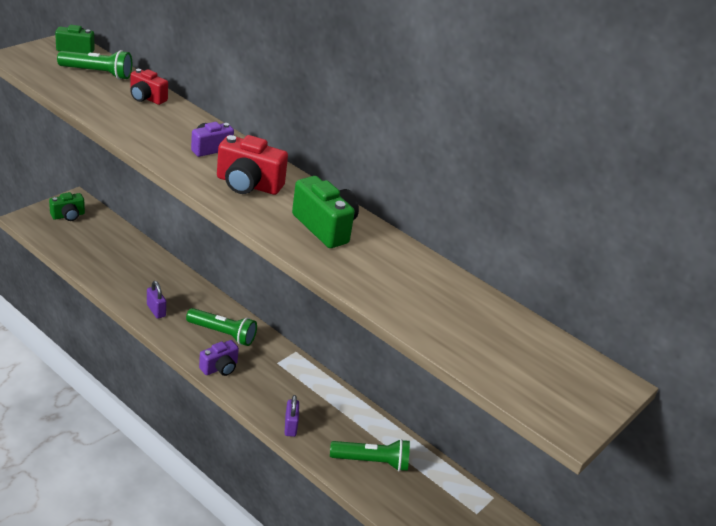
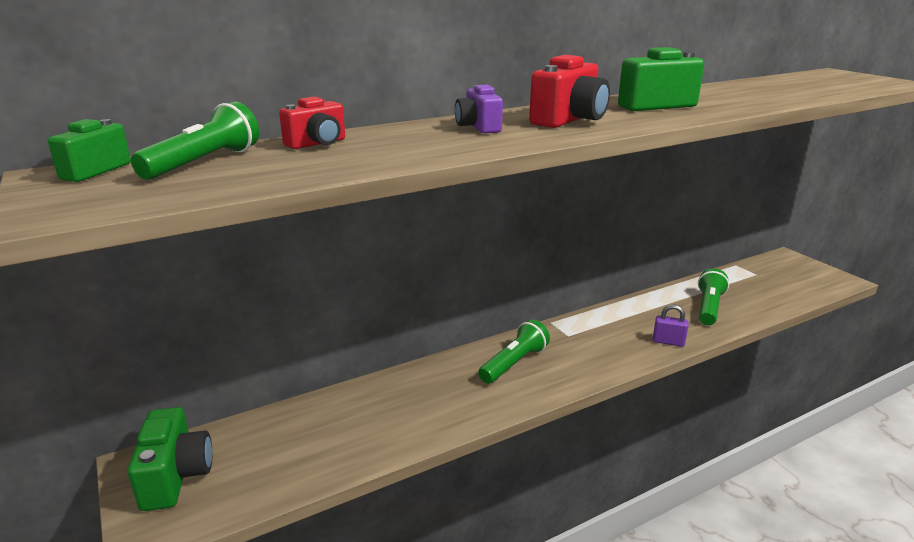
camera: 65 degrees left, 10 degrees down
green camera [49,192,85,221] -> green camera [127,407,212,511], size x1.57
purple padlock [147,281,166,319] -> none
purple camera [199,340,239,376] -> none

